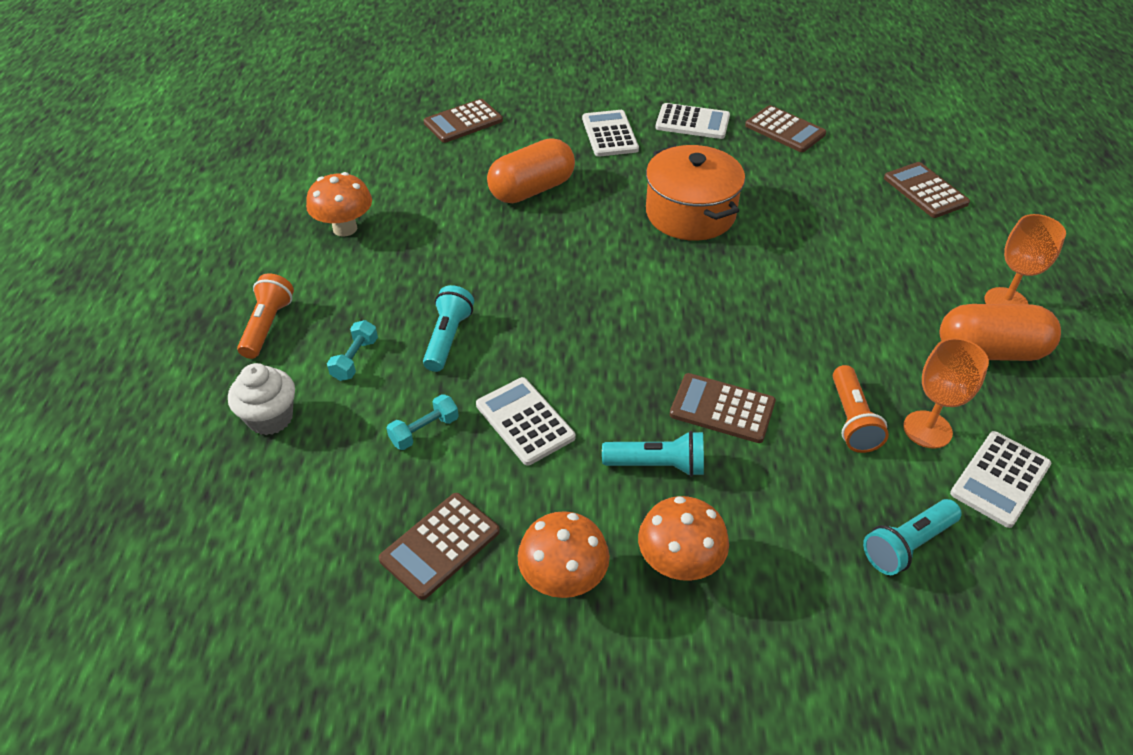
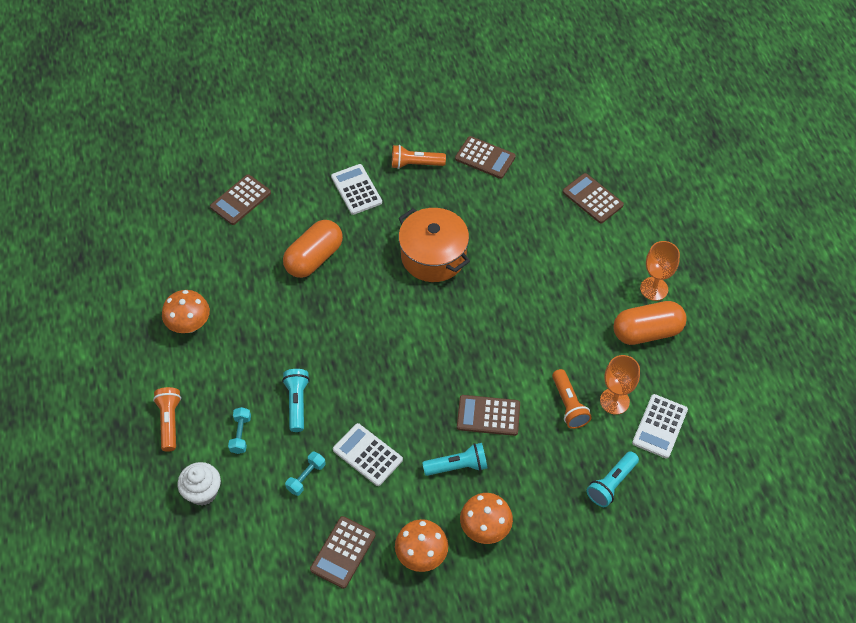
camera: 15 degrees left, 10 degrees up
white calculator [655,103,730,139] -> orange flashlight [392,145,446,169]

